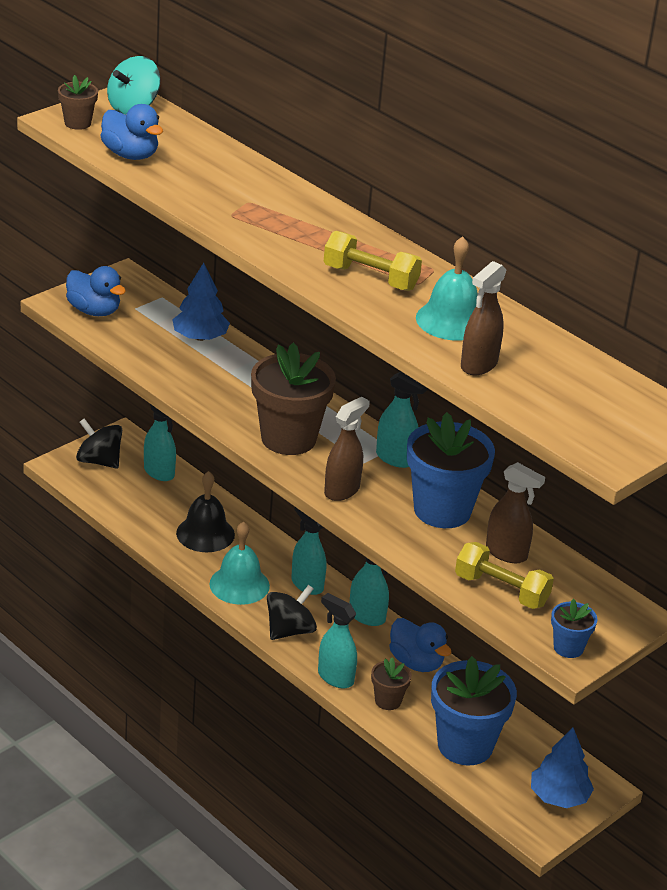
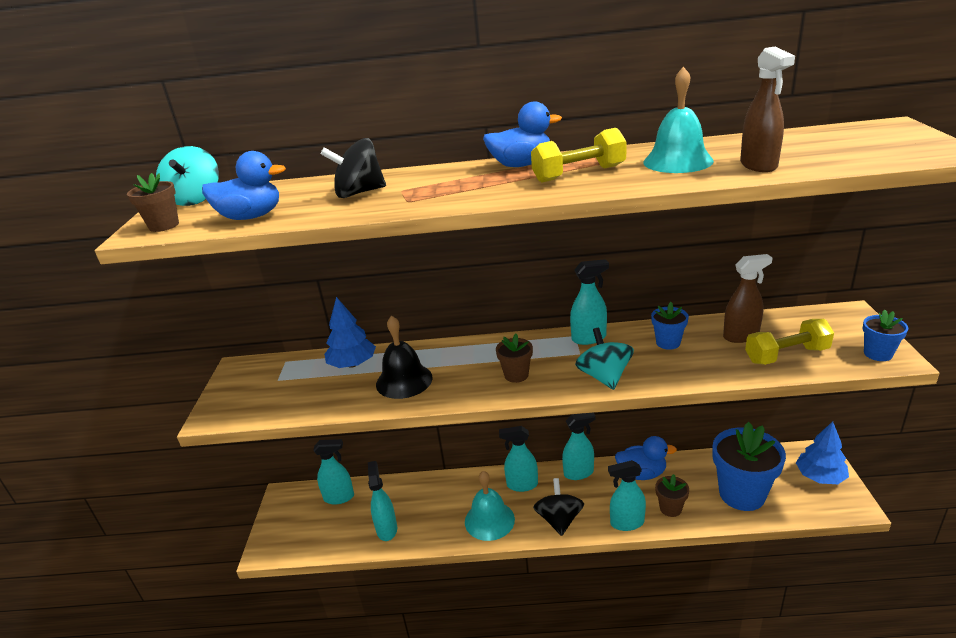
camera: 40 degrees left, 5 degrees down
blue duck [66,266,126,316] -> blue duck moved to [483,102,562,167]
black spinning top [76,418,122,469] -> black spinning top moved to [321,138,386,198]
black bell [176,471,235,552] -> black bell moved to [376,315,433,399]
brown flower pot [251,342,336,455] -> brown flower pot [496,334,533,383], size x0.49
brown spray bottle [324,397,369,501] -> turquoise spinning top [575,328,634,390]
blue flower pot [407,412,495,528] -> blue flower pot [651,302,689,350], size x0.49
none -> turquoise spray bottle [368,461,397,541]

